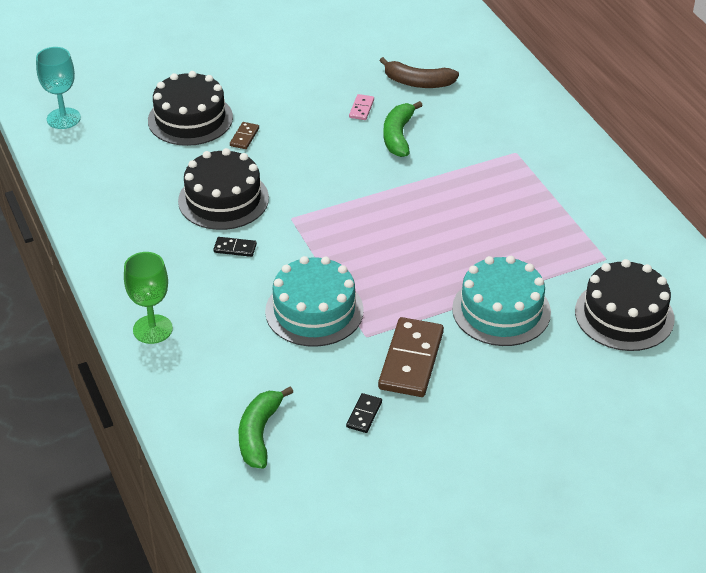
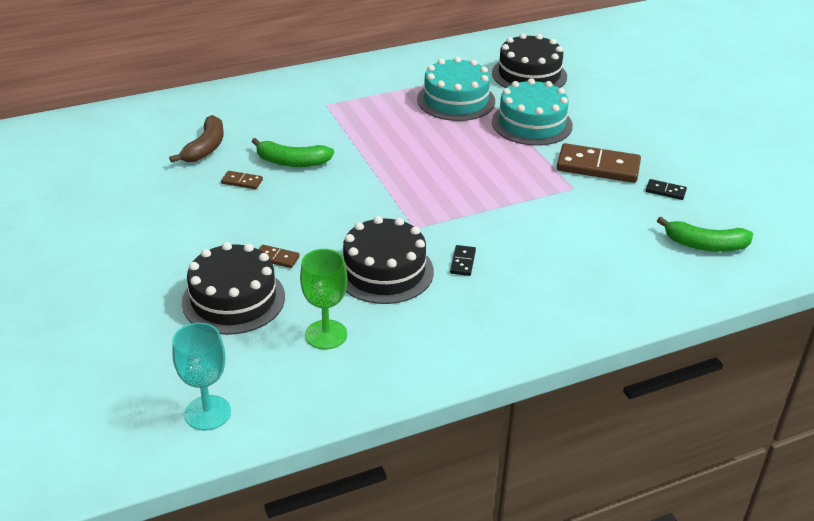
camera: 90 degrees left, 5 degrees down
green goblet [124,252,173,344] -> green goblet moved to [300,249,347,349]
turquoise cake [265,256,364,347] -> turquoise cake moved to [417,57,495,121]
pink domino [349,94,374,120] -> brown domino [221,171,263,189]

